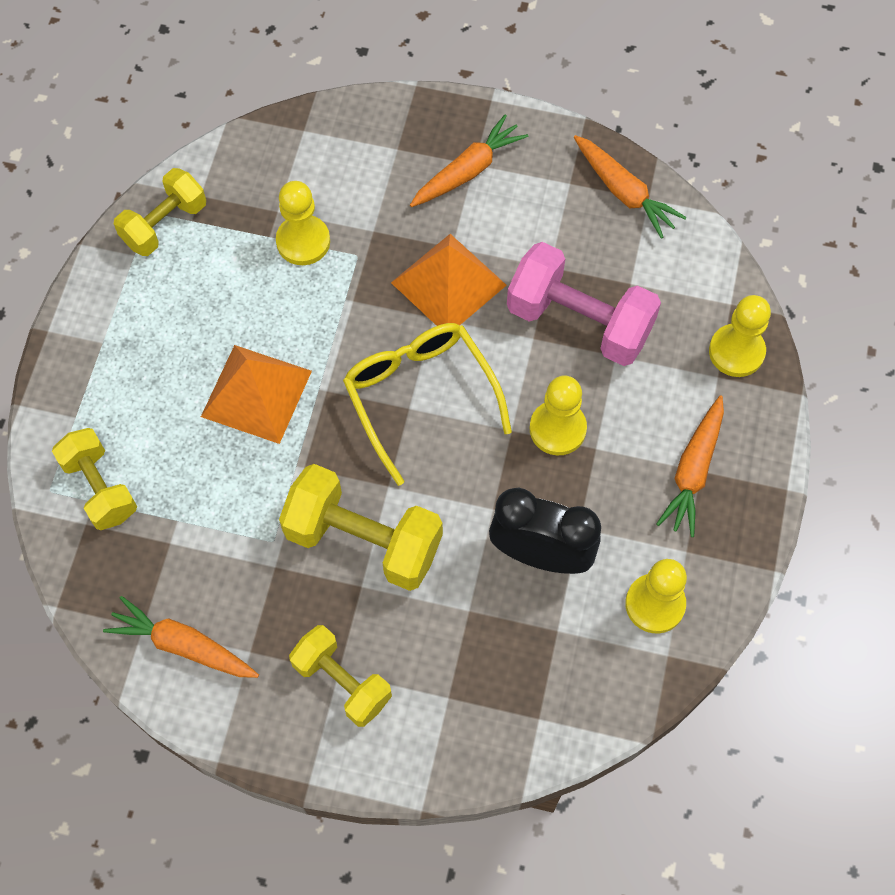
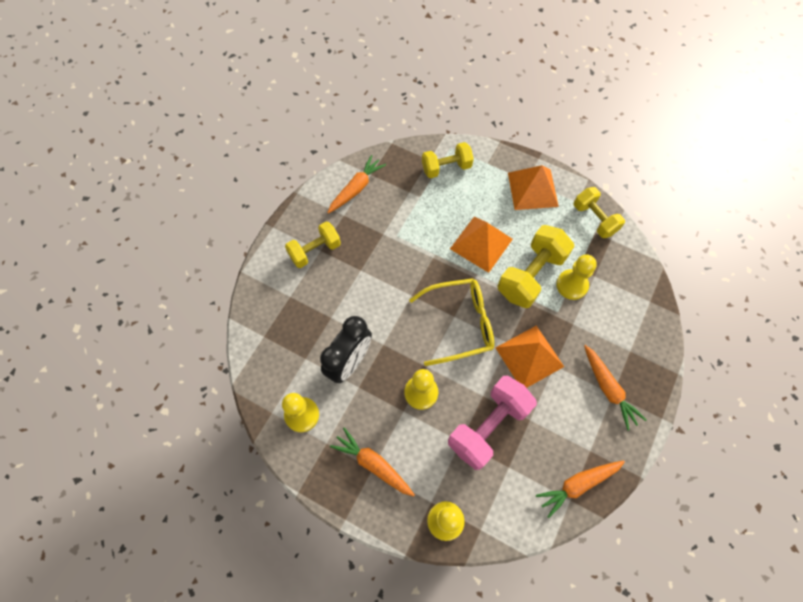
camera: 105 degrees right, 0 degrees up
yellow dumbbell [279,464,443,591] -> yellow dumbbell moved to [498,225,575,308]
none -> orange pyramid [508,165,559,210]

